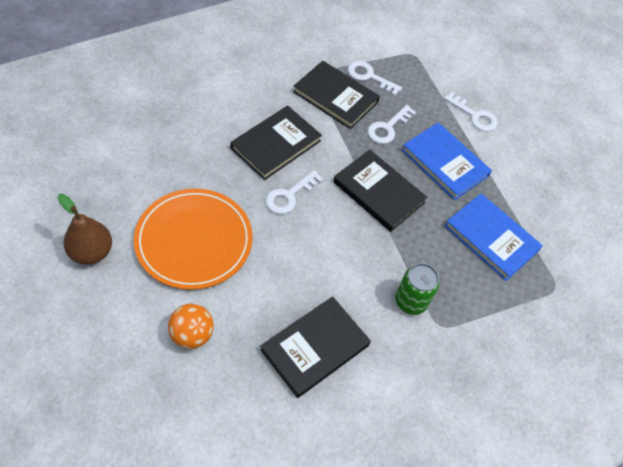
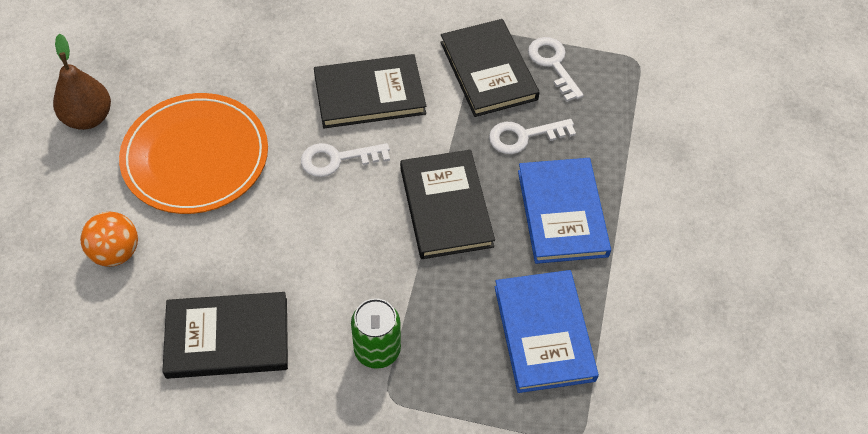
camera: 40 degrees right, 0 degrees up
white key [444,92,498,132] -> none

